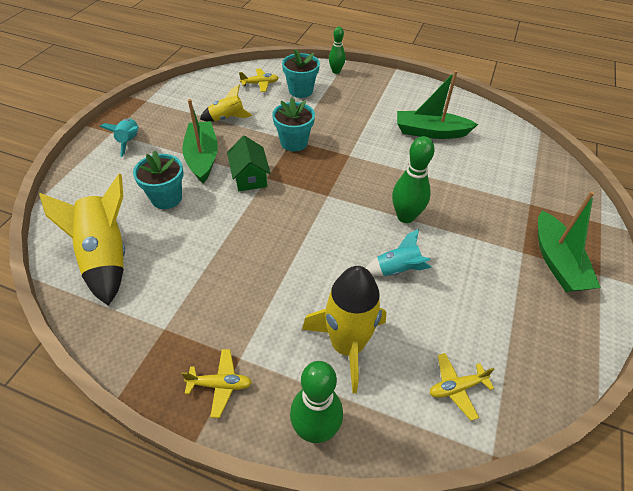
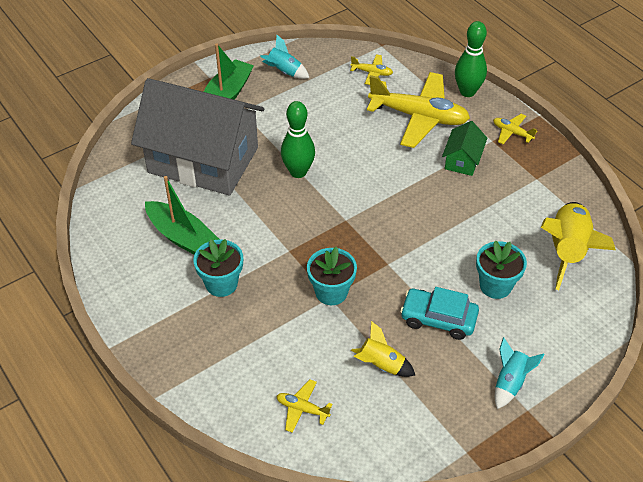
camera: 145 degrees left, 0 degrees up
green boat [182,99,218,183] -> turquoise car [400,287,479,340]
green house [227,136,271,191] -> green house moved to [442,121,487,176]
turquoise flower pot [282,49,320,98] -> turquoise flower pot moved to [193,239,243,297]
yellow rocket [302,266,386,393] -> yellow plane [367,72,470,148]
green bowling pin [329,27,346,74] -> none
turquoise rocket [366,229,432,276] -> turquoise rocket moved to [260,35,309,79]
none -> grey house [131,78,264,195]

